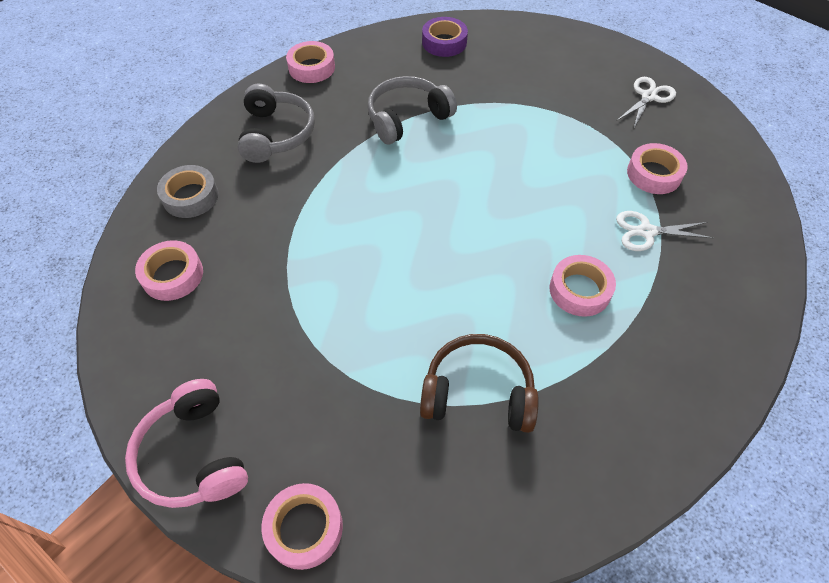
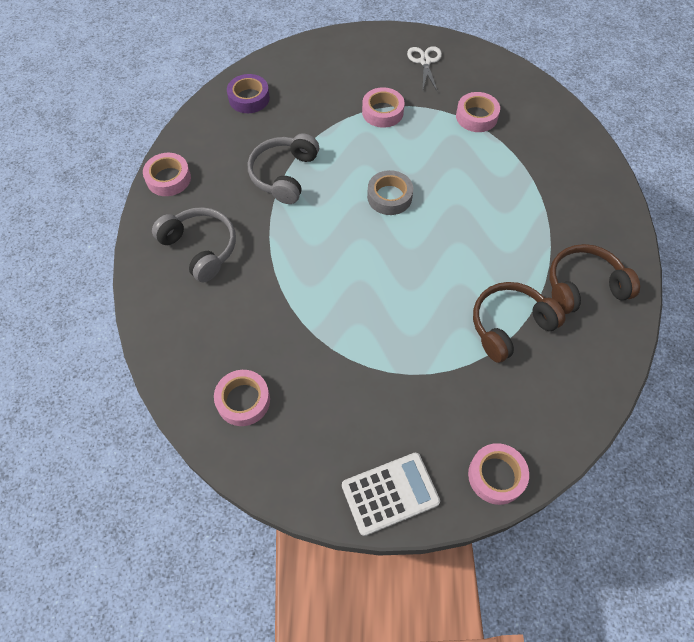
camera: 40 degrees left, 5 degrees up
pink headphones [125,379,248,508] -> white calculator [342,453,440,536]
grey tape [157,165,218,218] -> grey tape moved to [367,170,413,215]
pink tape [550,255,616,317] -> pink tape moved to [362,87,405,128]
white scissors [616,211,713,251] -> none
none -> brown headphones [549,244,640,314]

